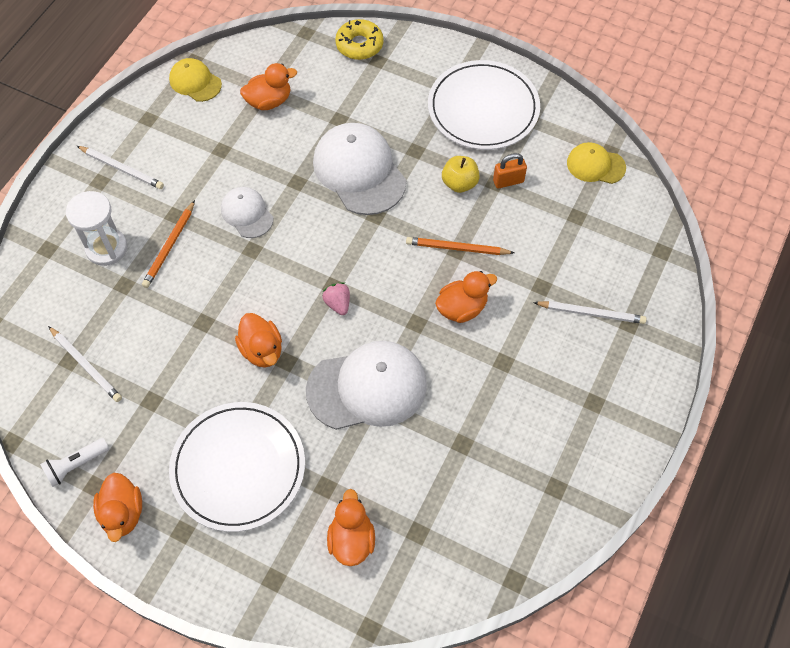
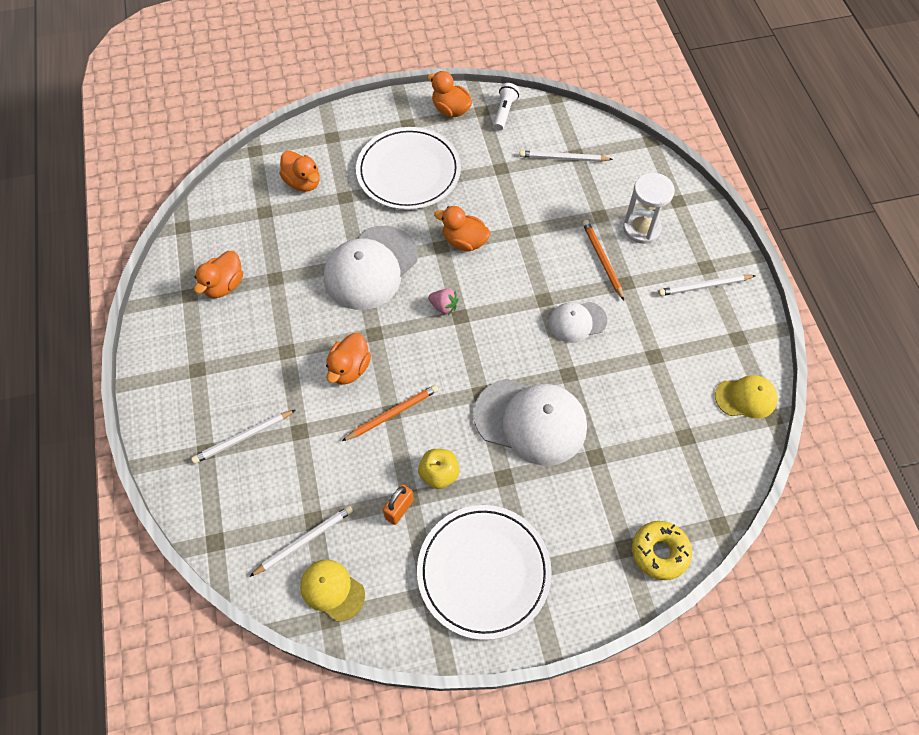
camera: 140 degrees right, 0 degrees up
white cap [221,187,274,238] -> white cap turned 150 degrees clockwise [549,302,607,343]
orange duck [240,63,297,110] -> orange duck moved to [194,251,243,298]
yellow cap [567,142,626,184] -> yellow cap turned 120 degrees counterclockwise [300,560,365,621]
none -> white pencil [249,505,353,577]

